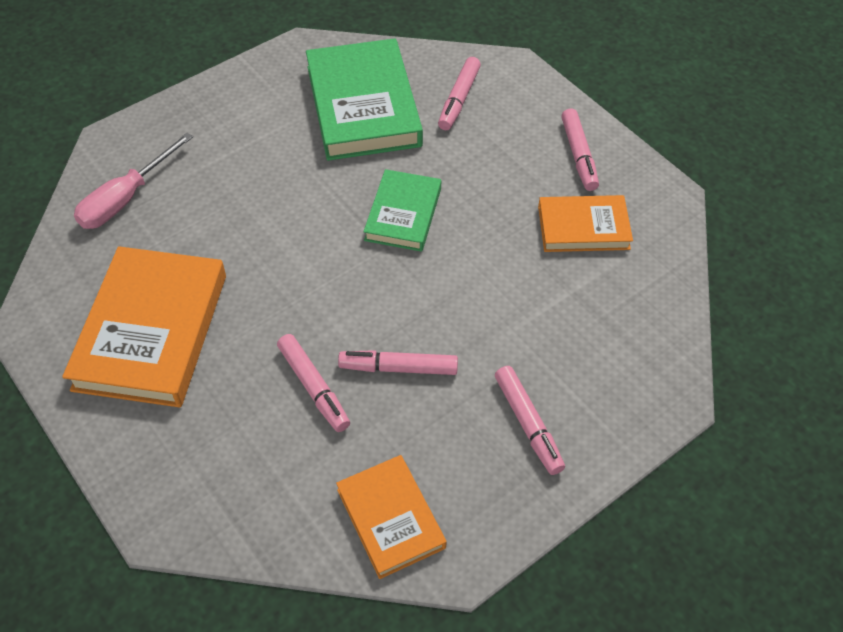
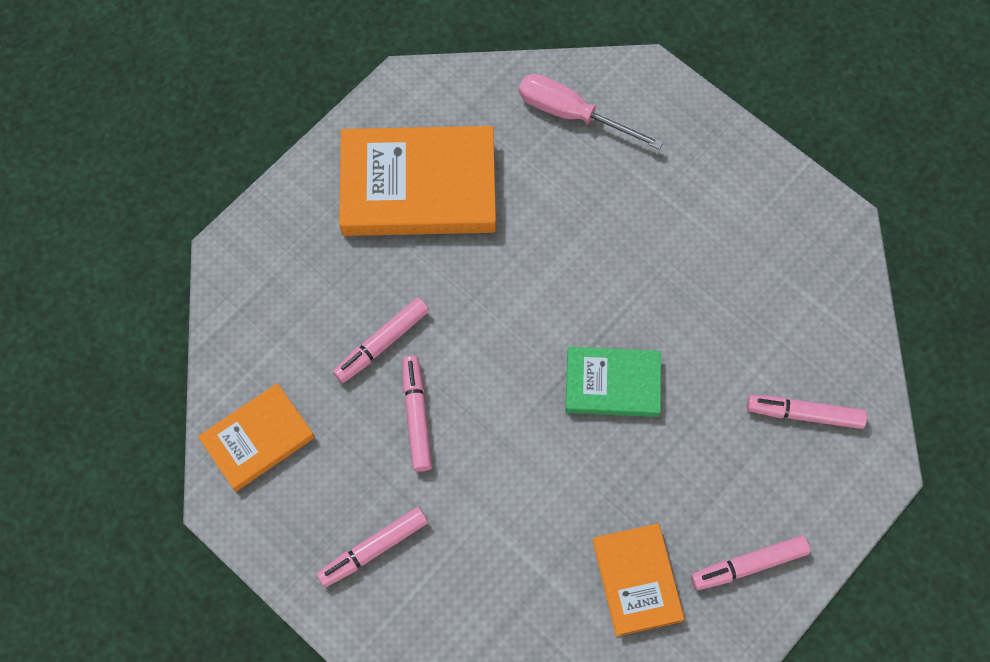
camera: 80 degrees right, 15 degrees up
green book [306,38,423,161] -> none

